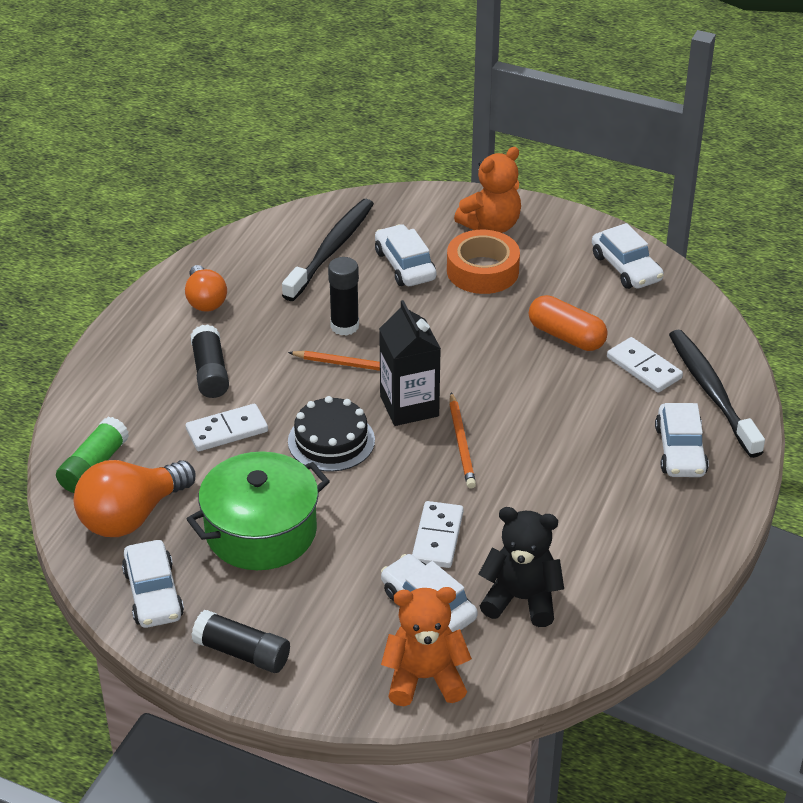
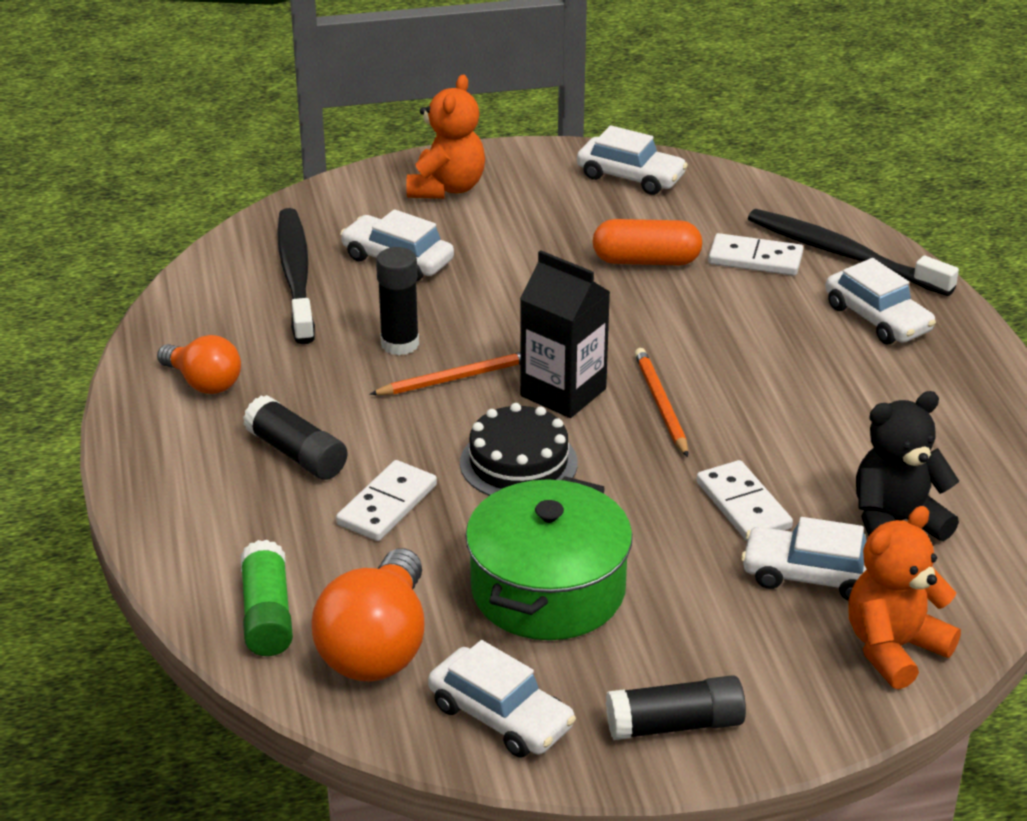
camera: 35 degrees left, 5 degrees down
orange tape [447,230,520,294] -> none
orange pencil [449,392,476,489] -> orange pencil turned 150 degrees counterclockwise [634,348,688,457]

